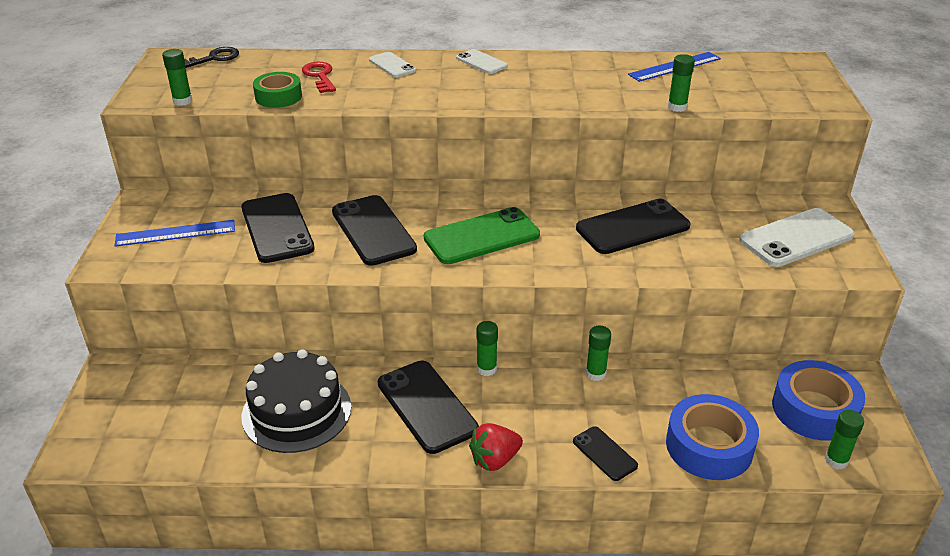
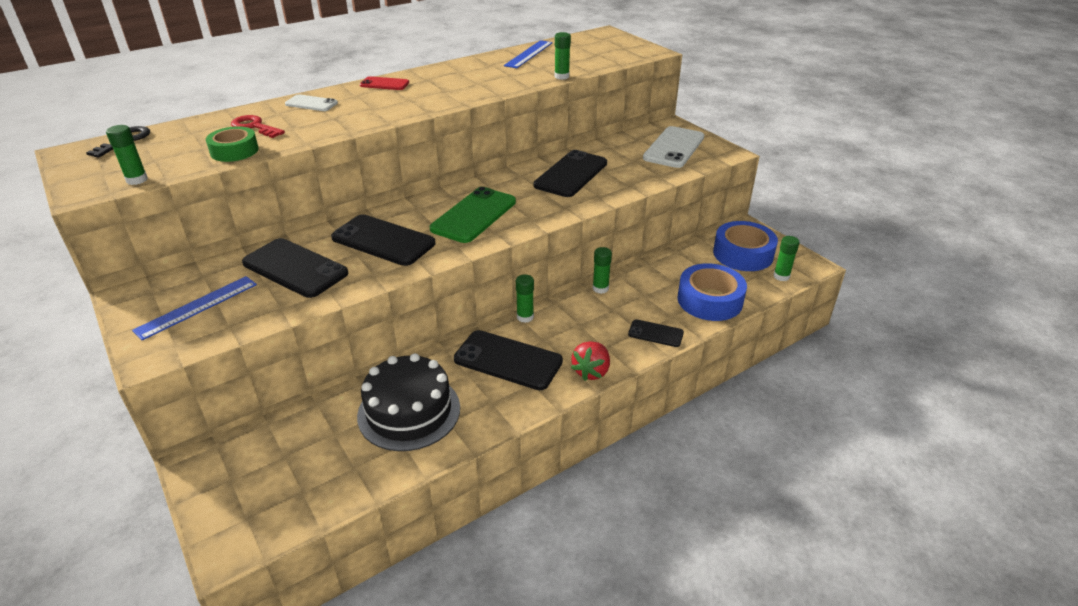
camera: 35 degrees left, 0 degrees up
white phone [456,49,508,74] -> red phone [360,76,409,90]

